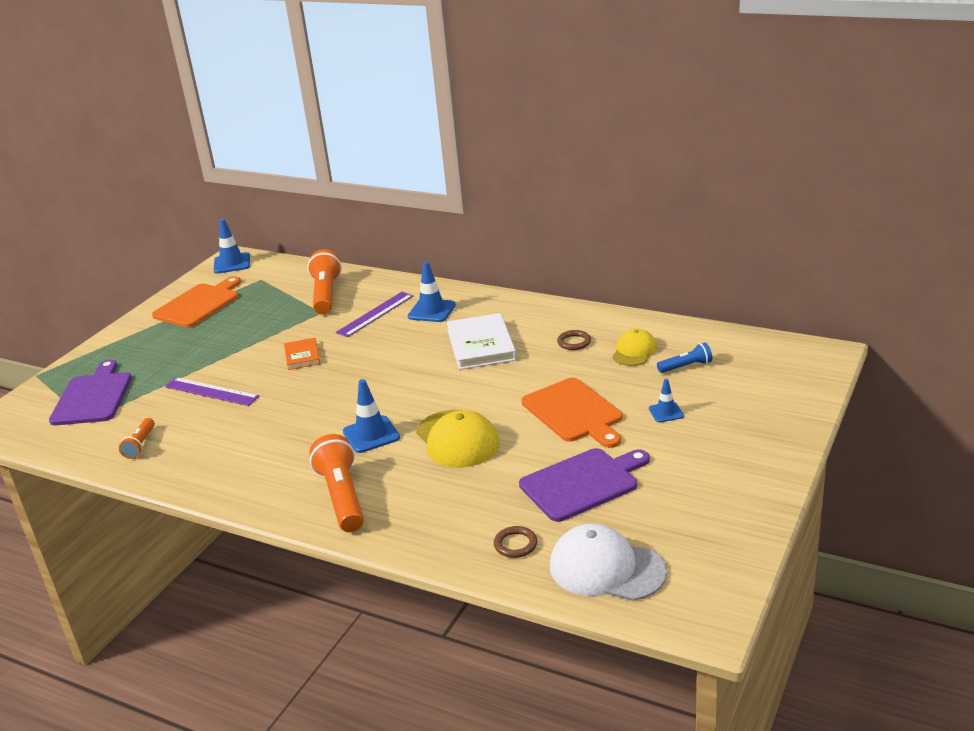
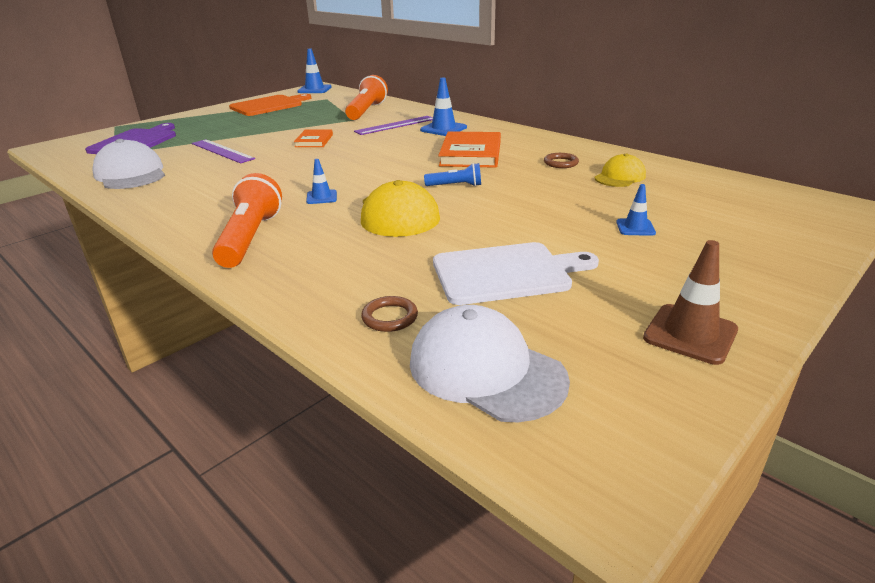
camera: 15 degrees right, 0 degrees up
orange flashlight [119,418,155,459] -> white cap [92,139,165,189]
blue traffic cone [343,379,400,453] -> blue traffic cone [306,159,337,204], size x0.60
white book [447,313,517,370] -> orange book [438,131,501,168]
purple cutting board [519,448,650,522] -> white cutting board [433,242,599,305]
orange cutting board [521,378,623,448] -> none
blue flashlight [657,342,712,373] -> blue flashlight moved to [424,163,481,186]
none -> brown traffic cone [643,240,738,365]

